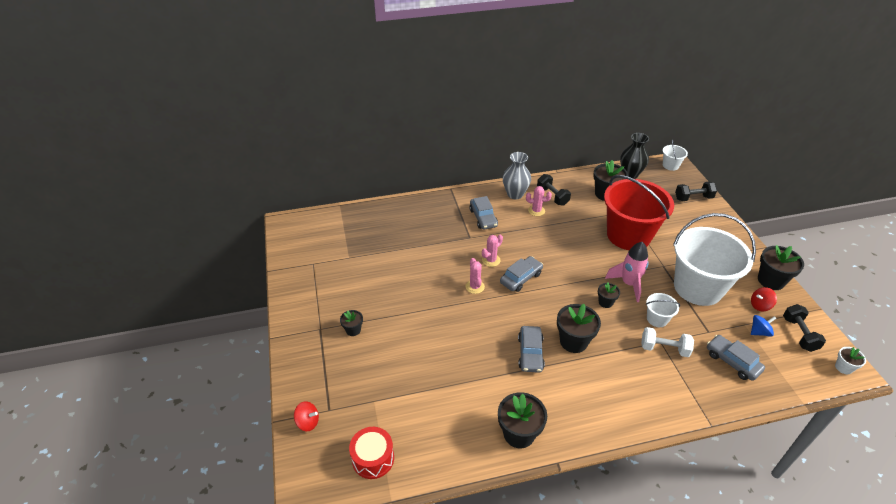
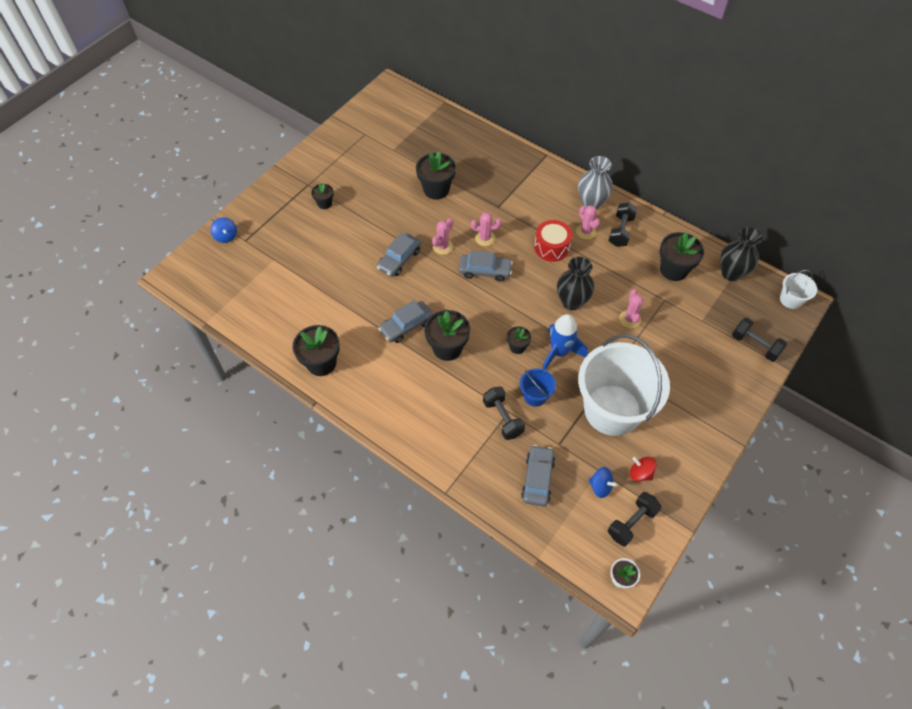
camera: 50 degrees right, 15 degrees up
red spinning top [294,401,319,431] -> blue spinning top [210,217,237,243]
red drum [349,427,394,479] -> red drum moved to [534,220,572,262]
grey car [469,196,498,229] -> grey car moved to [377,233,421,277]
red bucket [604,175,674,250] -> pink cactus [619,289,643,328]
pink rocket [605,242,649,302] -> blue rocket [542,314,588,370]
white dumbbell [641,327,694,357] -> black dumbbell [483,387,525,440]
white bucket [646,293,680,327] -> blue bucket [520,368,556,407]
black flower pot [758,245,804,290] -> black flower pot moved to [416,151,456,200]
none -> black vase [557,257,594,310]

